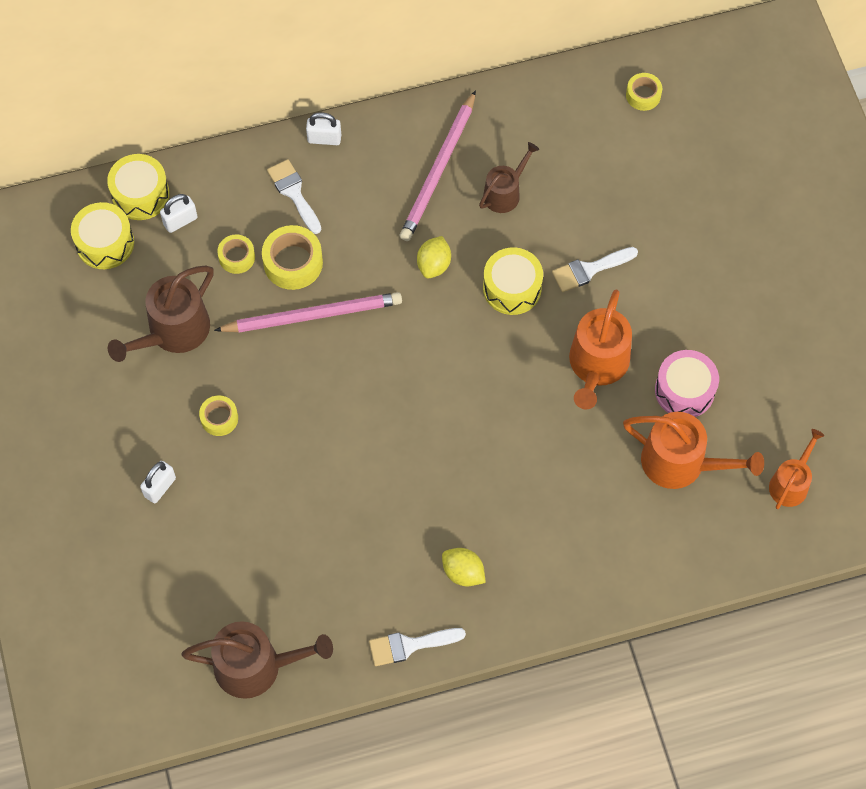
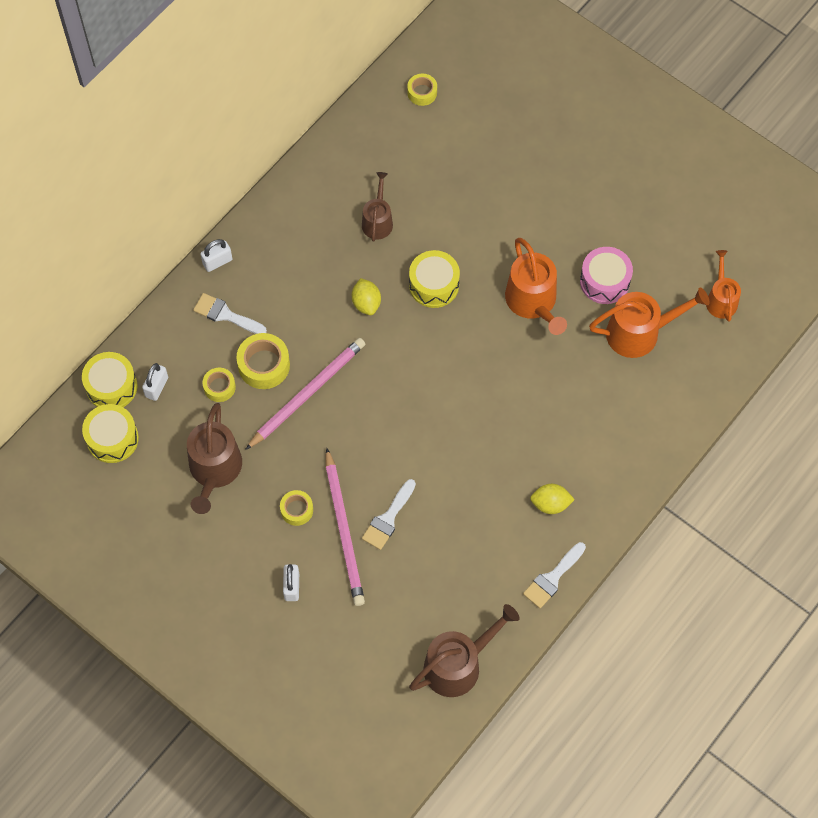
camera: 35 degrees left, 0 degrees up
pink pencil [400,90,476,241] -> pink pencil moved to [325,448,365,606]
white brush [552,247,638,292] -> white brush moved to [362,479,416,550]

